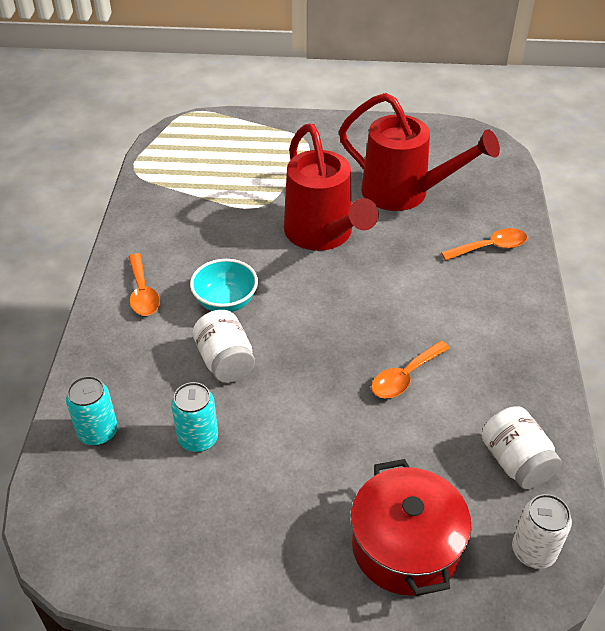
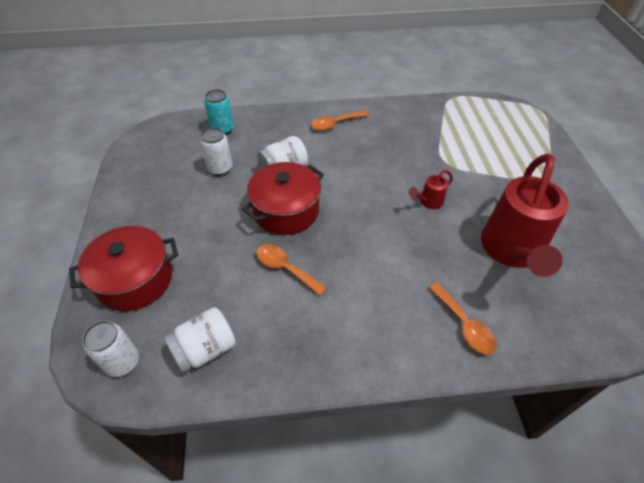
camera: 80 degrees right, 5 degrees up
turquoise can [171,382,218,452] -> white can [200,127,232,176]
turquoise bowl [190,259,258,312] -> none
red watering can [284,124,379,251] -> red watering can [409,170,453,209], size x0.41
none -> red pot [242,162,324,235]

